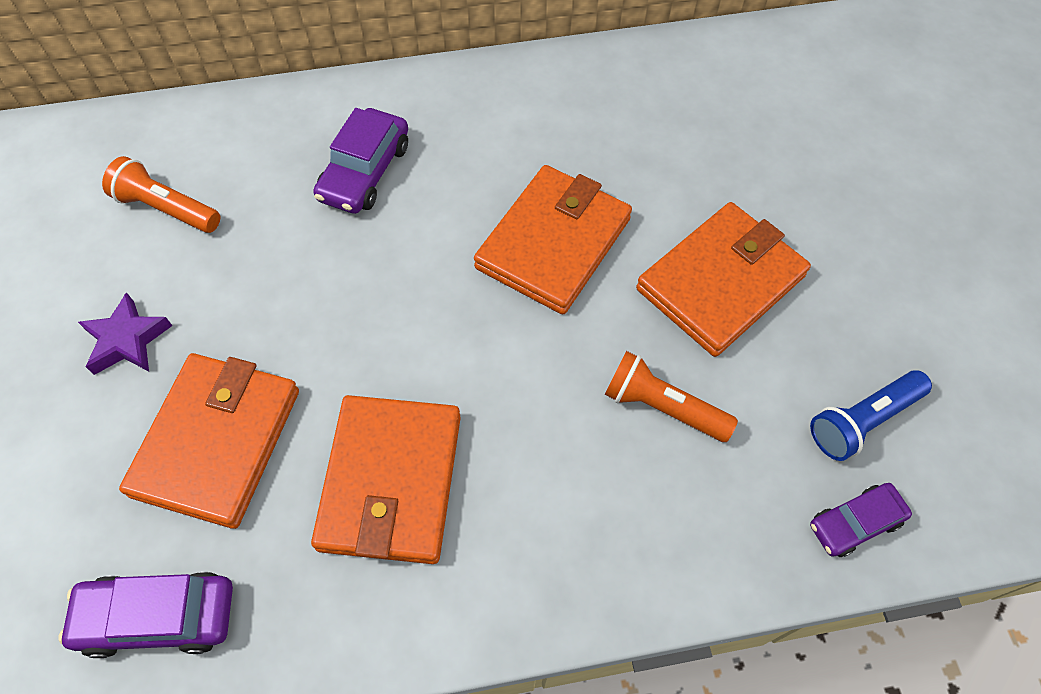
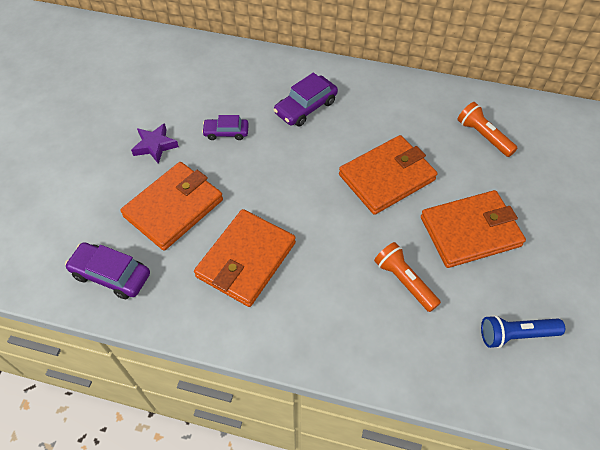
camera: 25 degrees right, 5 degrees down
orange flashlight [102,156,220,233] -> orange flashlight moved to [458,102,517,157]
purple car [810,483,912,557] -> purple car moved to [202,115,249,140]

